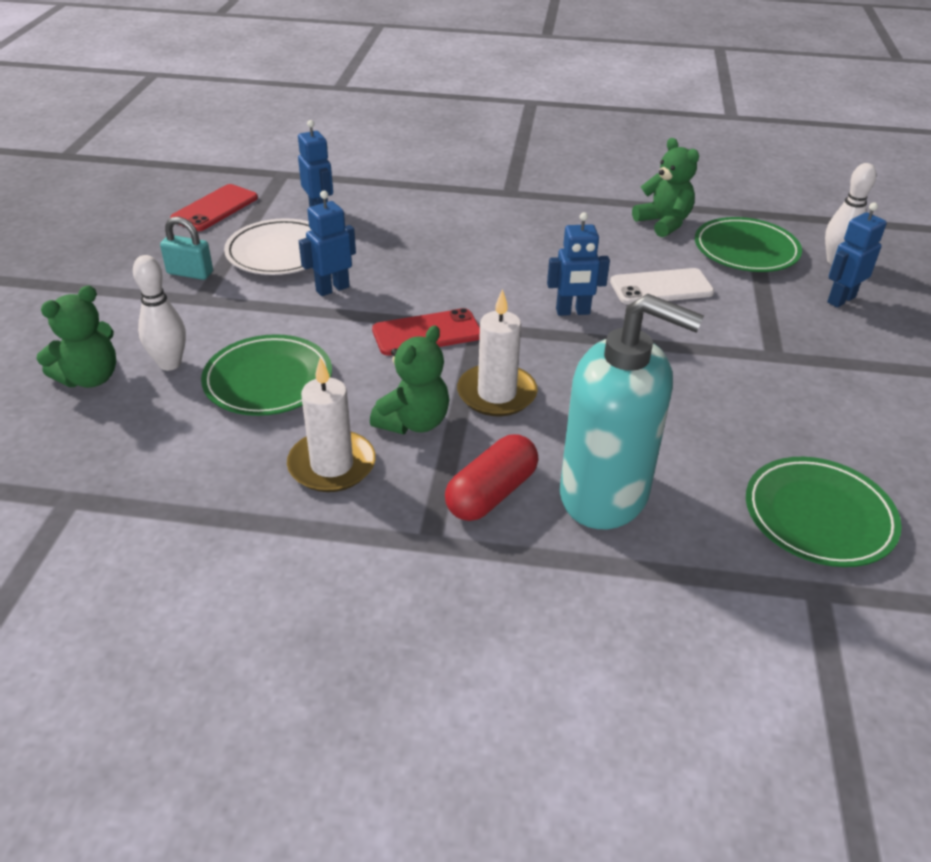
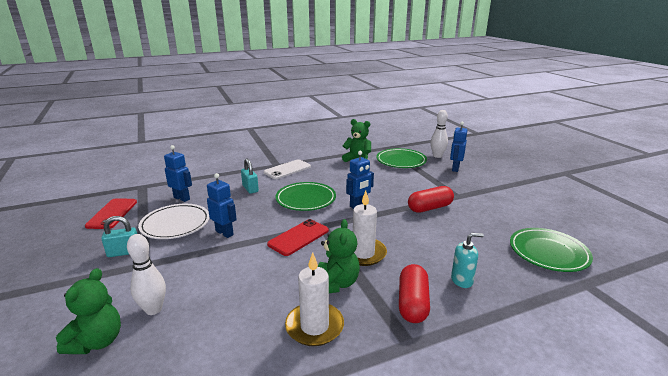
camera: 30 degrees left, 15 degrees down
green plate [201,334,332,416] -> green plate moved to [275,182,336,211]
blue robot [299,191,356,296] -> blue robot turned 105 degrees clockwise [207,173,237,238]
turquoise soap dispenser [560,294,704,529] -> turquoise soap dispenser [451,233,484,288], size x0.42
white phone [610,268,714,304] -> white phone moved to [264,159,311,179]
none -> turquoise padlock [241,159,259,194]
none -> red capsule [408,186,454,213]

